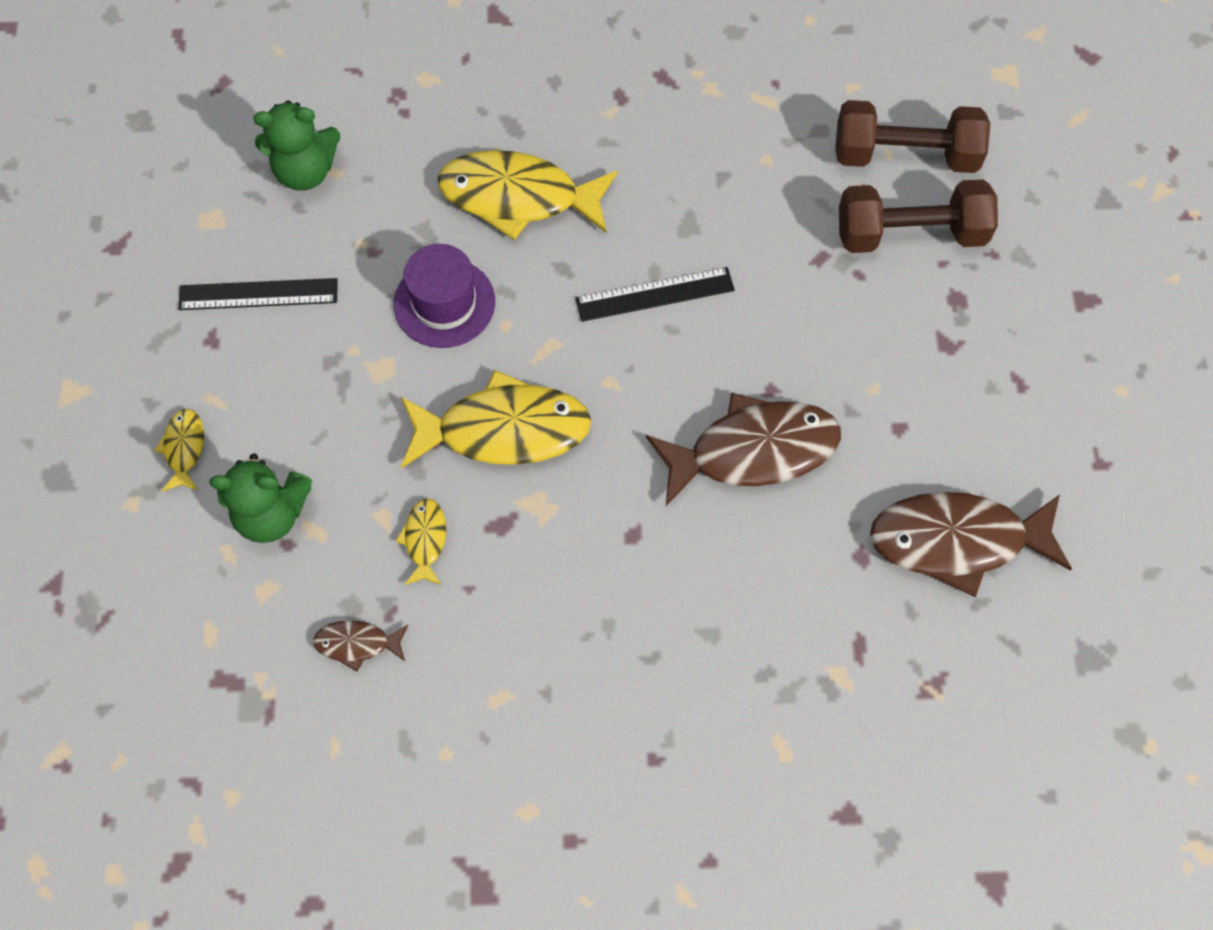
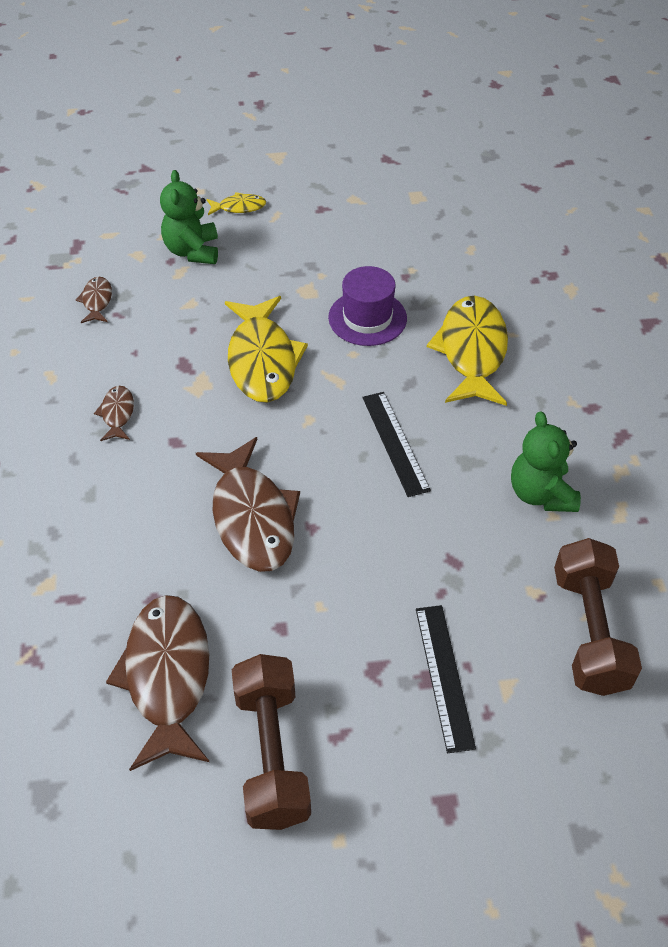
camera: 85 degrees right, 15 degrees down
black ruler [178,278,338,310] -> black ruler moved to [416,605,476,753]
green teddy bear [254,100,341,191] -> green teddy bear moved to [511,411,581,512]
yellow fish [395,498,446,585] -> none
brown dumbbell [839,179,998,253] -> brown dumbbell moved to [232,654,311,830]
none -> brown fish [94,386,134,441]

